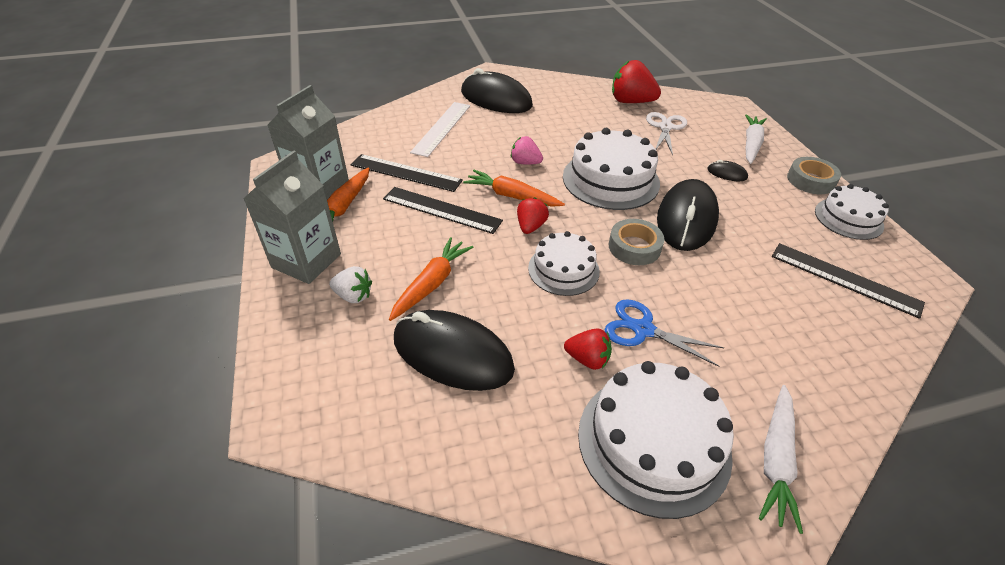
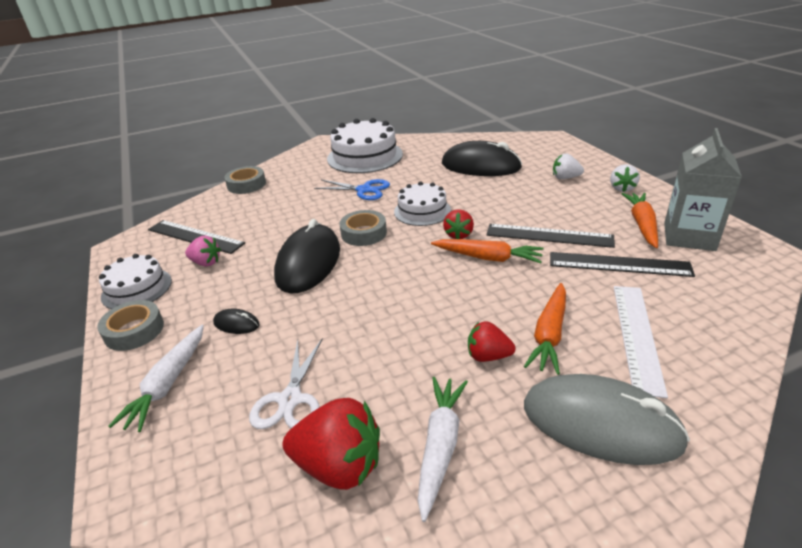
camera: 175 degrees right, 10 degrees down
grey carton [243,151,341,284] -> white strawberry [610,164,640,192]
orange carrot [389,237,473,321] -> orange carrot moved to [524,283,566,375]
black mouse [461,68,533,113] -> grey mouse [524,374,690,465]
pink strawberry [511,136,543,165] -> pink strawberry moved to [185,236,221,267]
white cake [563,128,660,210] -> none
red strawberry [564,328,612,370] -> red strawberry moved to [468,321,516,362]
white carrot [759,385,803,534] -> white carrot moved to [418,377,468,522]
none -> grey tape [224,166,266,194]

